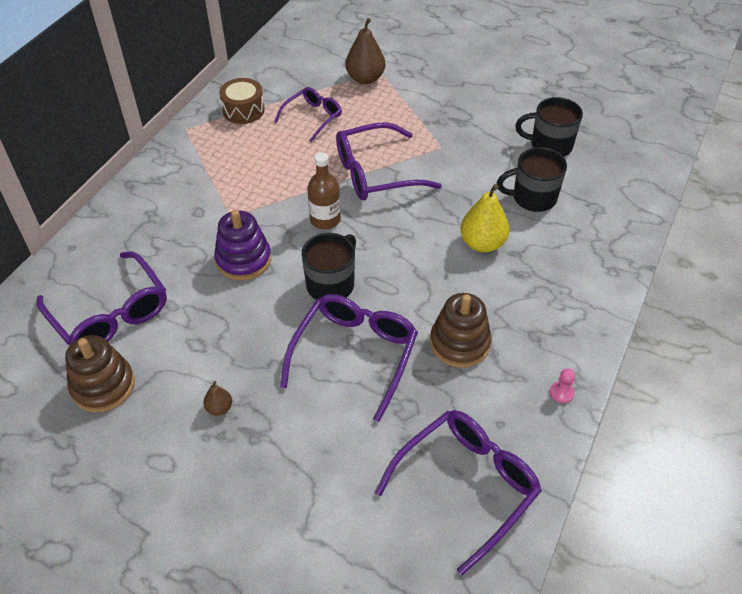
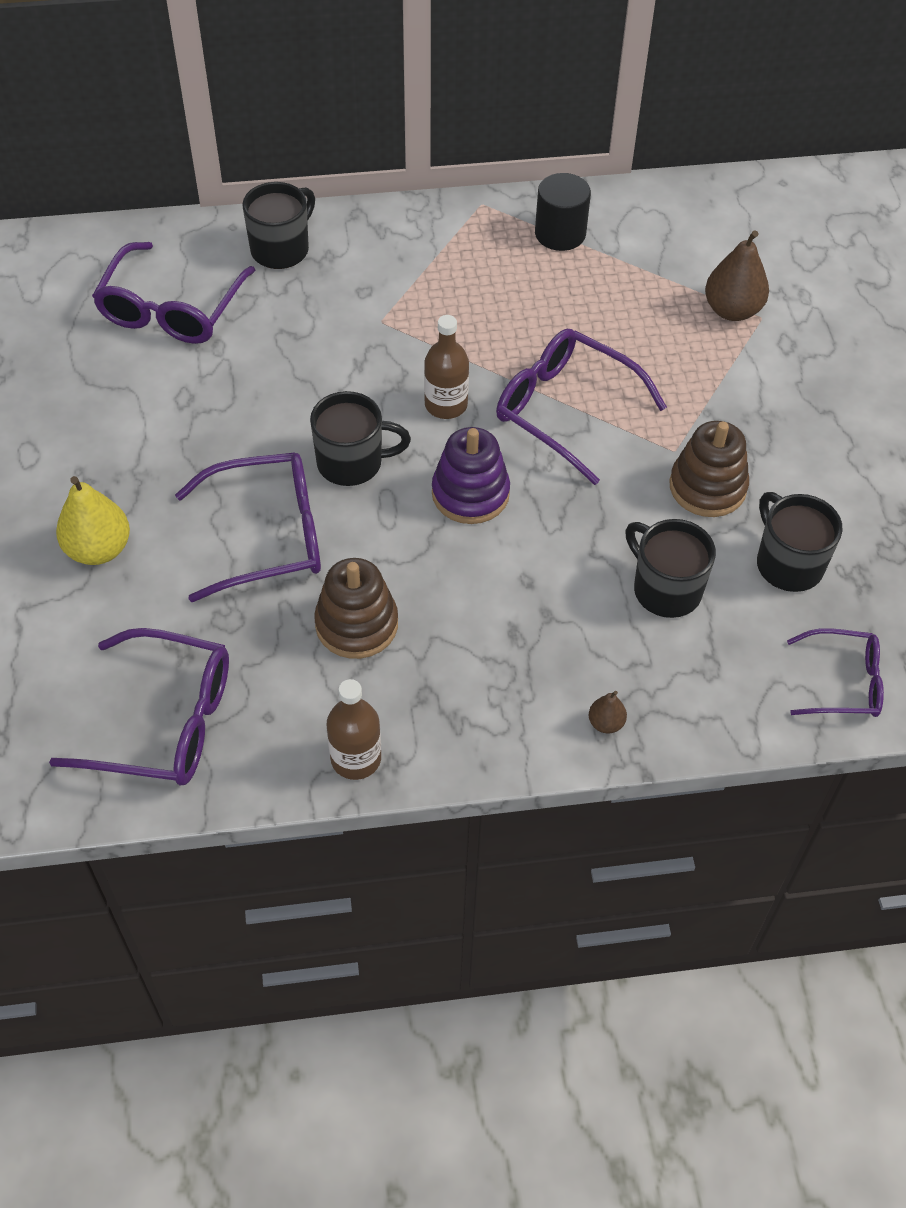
camera: 55 degrees right, 5 degrees up
brown stacking toy [65,335,135,413] -> brown stacking toy moved to [670,421,749,517]
brown pear [203,381,232,416] -> brown pear moved to [589,691,627,733]
purple stacking toy [214,210,271,280] -> purple stacking toy moved to [432,427,510,524]
brown drum [219,78,265,124] -> black cylinder [535,173,591,251]
purple glasses [274,87,342,142] -> purple glasses moved to [787,628,884,717]
yellow pear [460,184,510,253] -> yellow pear moved to [56,476,130,565]
pink pawn [550,368,575,403] -> brown bottle [326,679,381,780]
none -> black mug [242,182,315,269]

